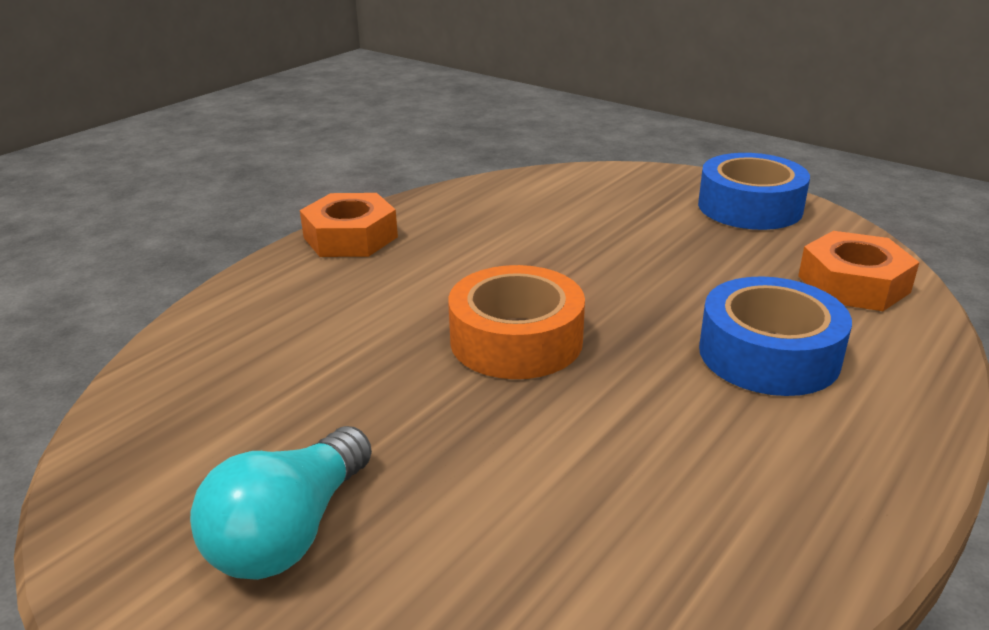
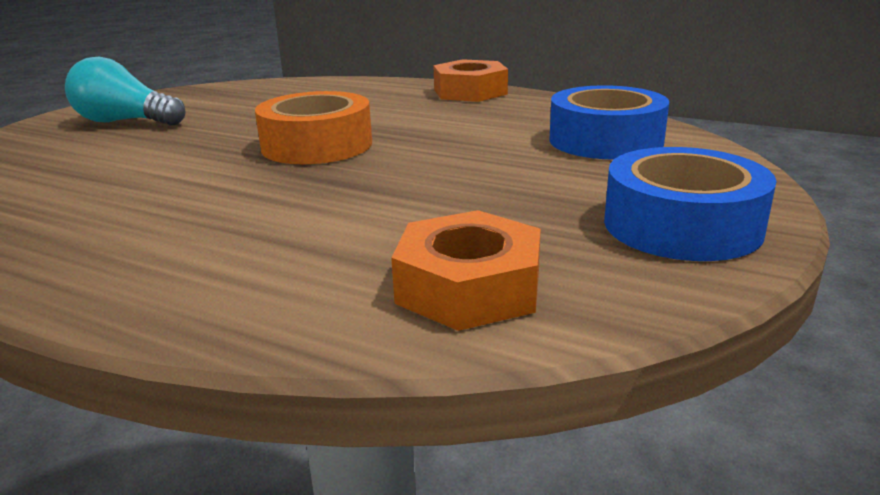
camera: 80 degrees right, 5 degrees down
blue tape [699,276,852,396] -> blue tape moved to [549,85,670,159]

